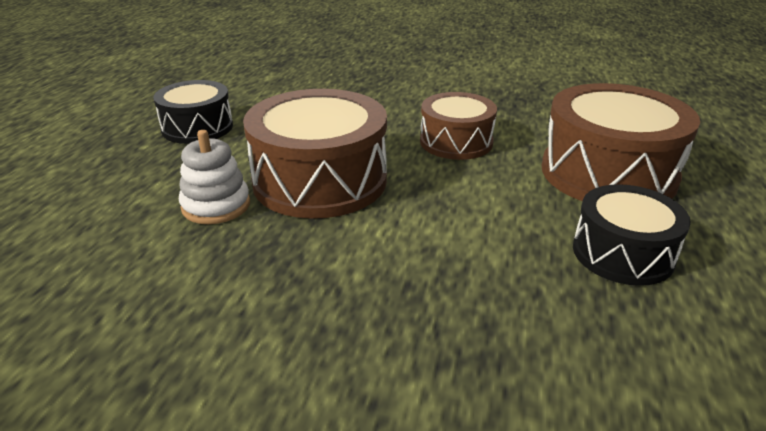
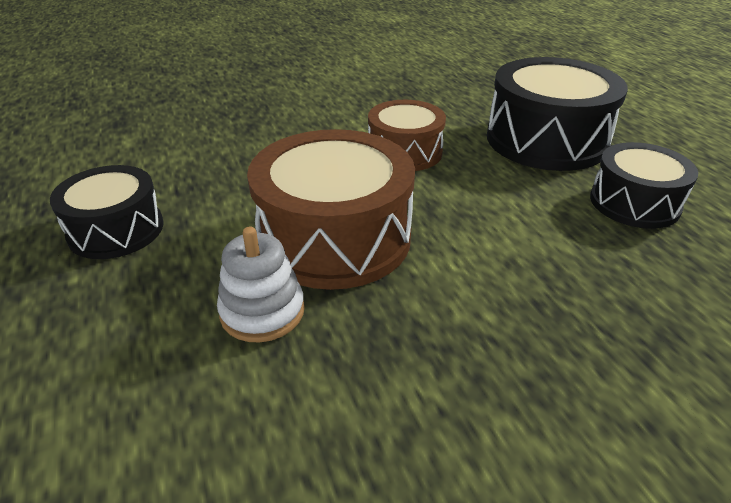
camera: 35 degrees left, 5 degrees up
brown drum [541,83,700,201] -> black drum [487,57,628,171]

